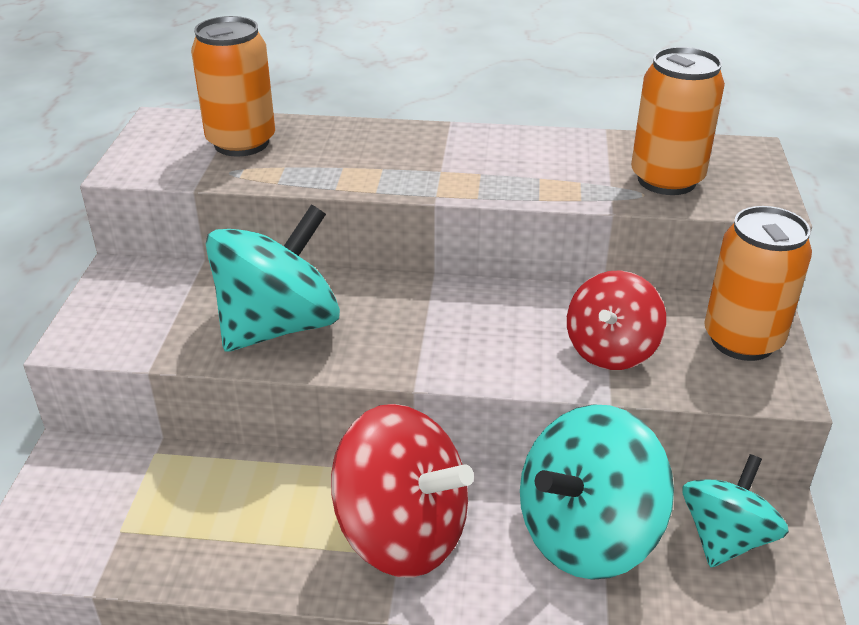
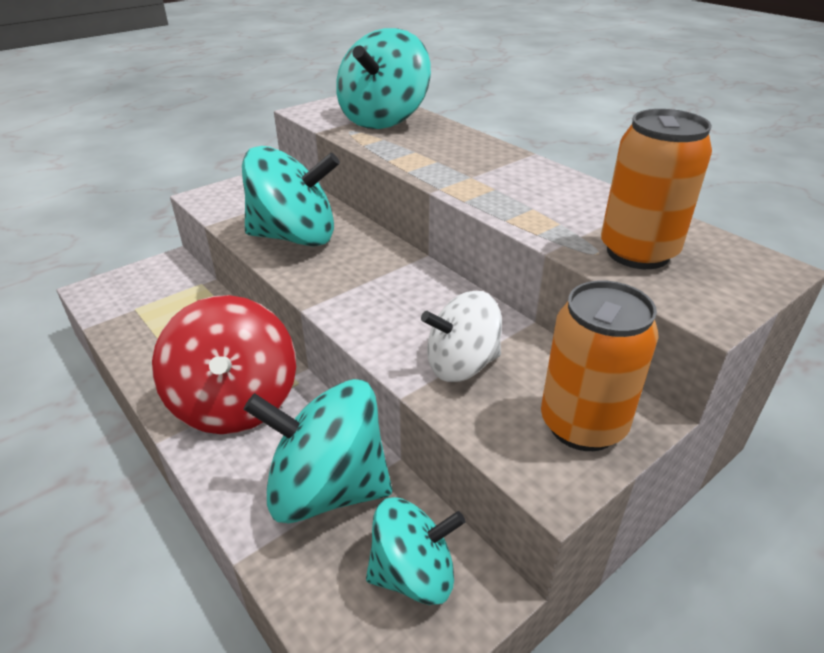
camera: 45 degrees right, 0 degrees up
orange can [191,16,275,157] -> turquoise spinning top [336,28,431,129]
red spinning top [567,270,666,370] -> white spinning top [421,291,502,382]

